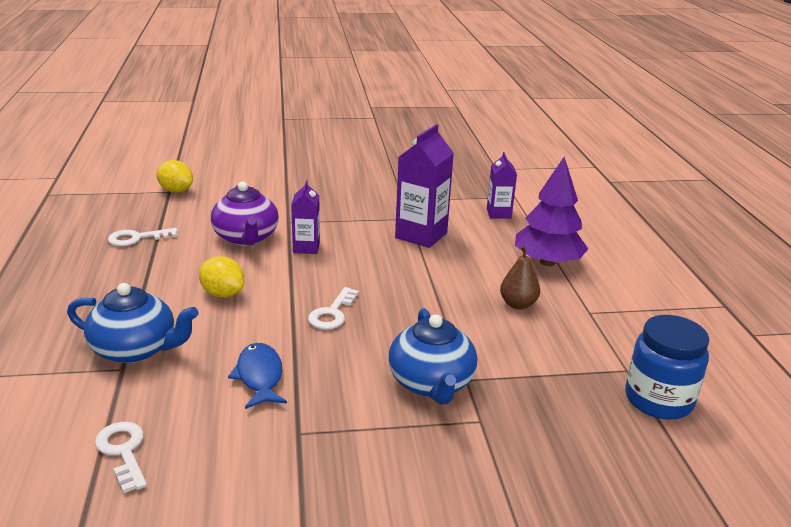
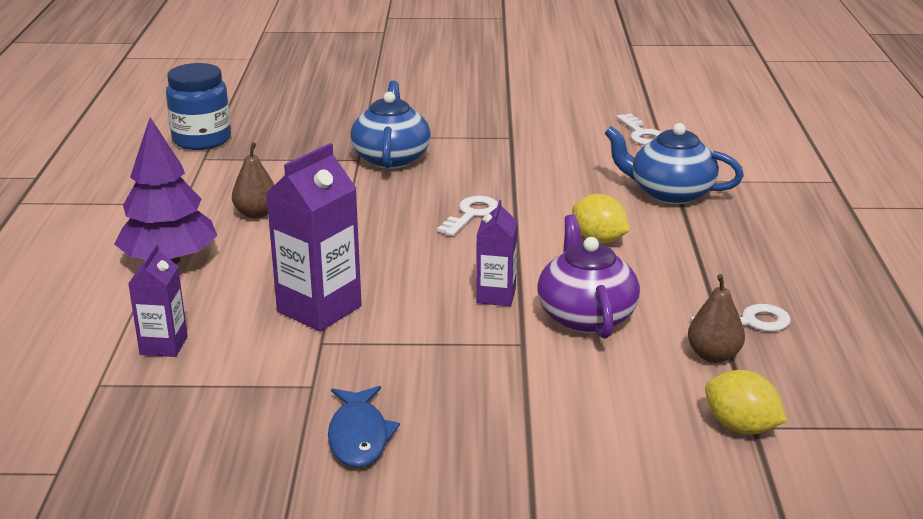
camera: 170 degrees left, 0 degrees up
blue fish [228,343,287,409] -> blue fish moved to [328,386,400,468]
none -> brown pear [688,274,745,363]

